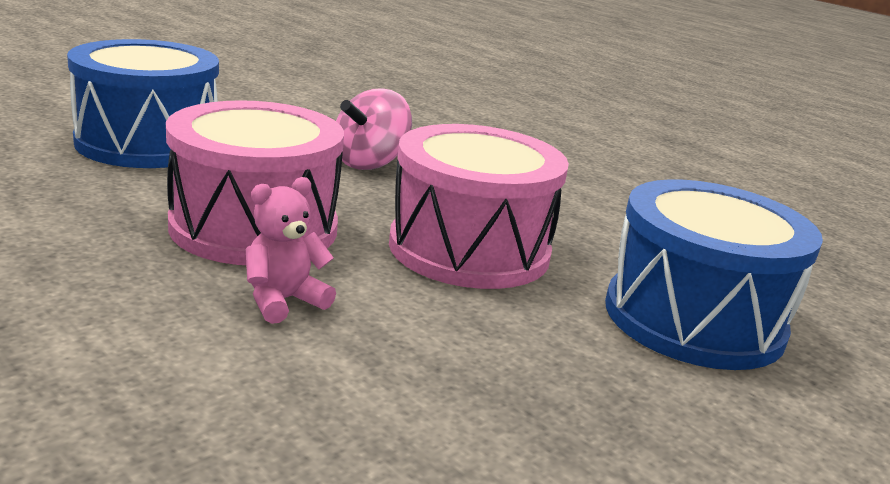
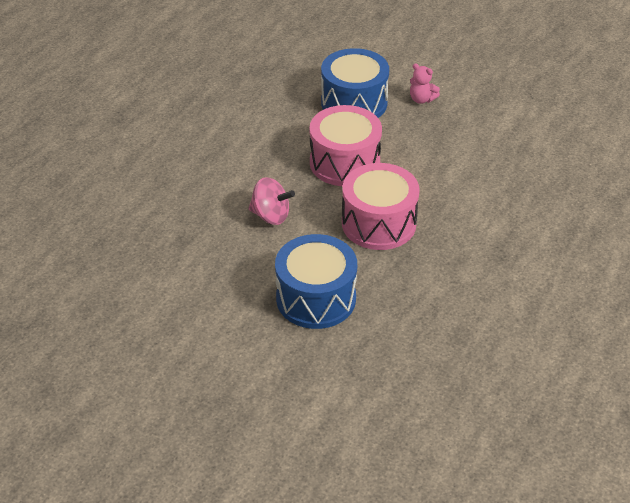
camera: 105 degrees left, 20 degrees up
pink teddy bear [246,177,336,324] -> pink teddy bear moved to [410,63,440,104]

